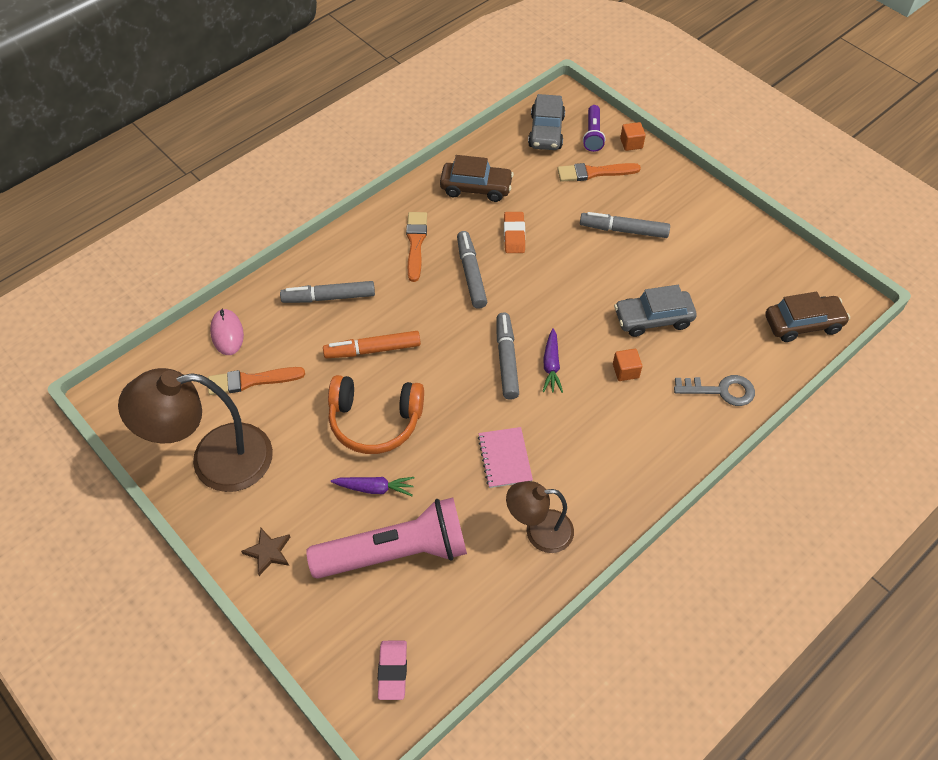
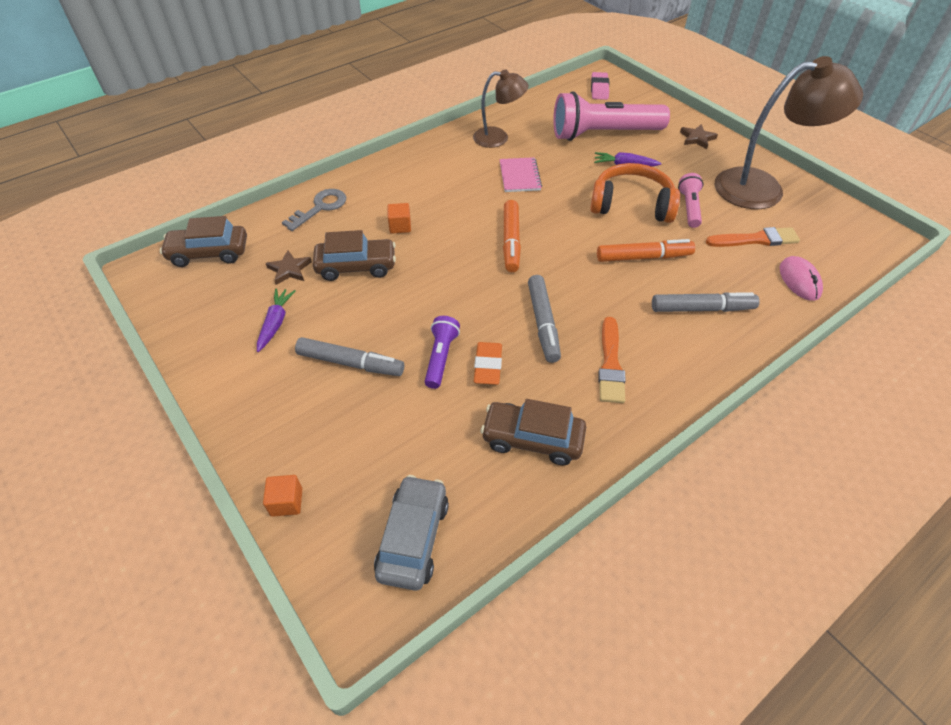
camera: 175 degrees left, 5 degrees down
grey marker [497,312,519,400] -> orange marker [503,200,521,272]
purple carrot [542,328,563,393] -> purple carrot moved to [257,288,296,352]
orange brush [557,163,641,182] -> none
purple flashlight [583,105,606,152] -> purple flashlight moved to [425,316,460,389]
grey car [614,285,697,337] -> brown car [313,230,396,281]
grey key [674,375,755,406] -> grey key turned 120 degrees clockwise [282,189,346,231]
none -> brown star [266,250,312,285]
none -> pink flashlight [678,173,703,228]

